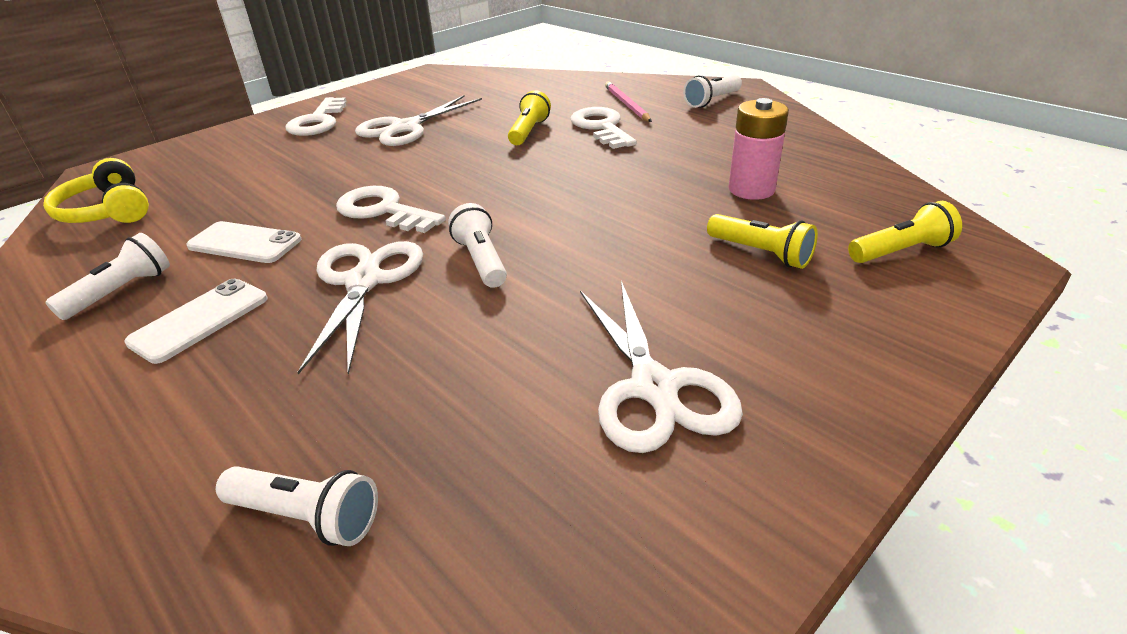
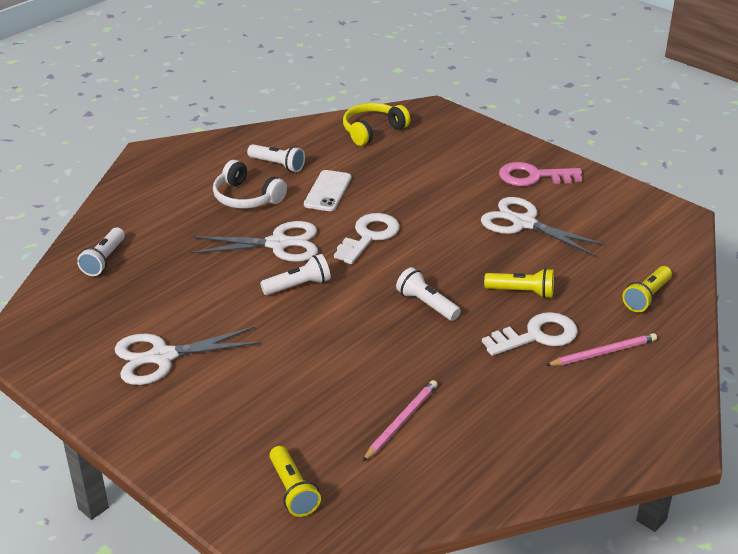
camera: 85 degrees right, 0 degrees up
white phone [124,279,267,364] -> white headphones [213,160,287,209]
white key [286,97,346,136] -> pink key [499,162,582,186]
white flashlight [683,75,742,108] -> white flashlight moved to [396,267,461,321]
yellow flashlight [707,214,818,269] -> yellow flashlight moved to [622,266,672,312]
pink battery [729,98,789,200] -> pink pencil [363,380,438,461]

